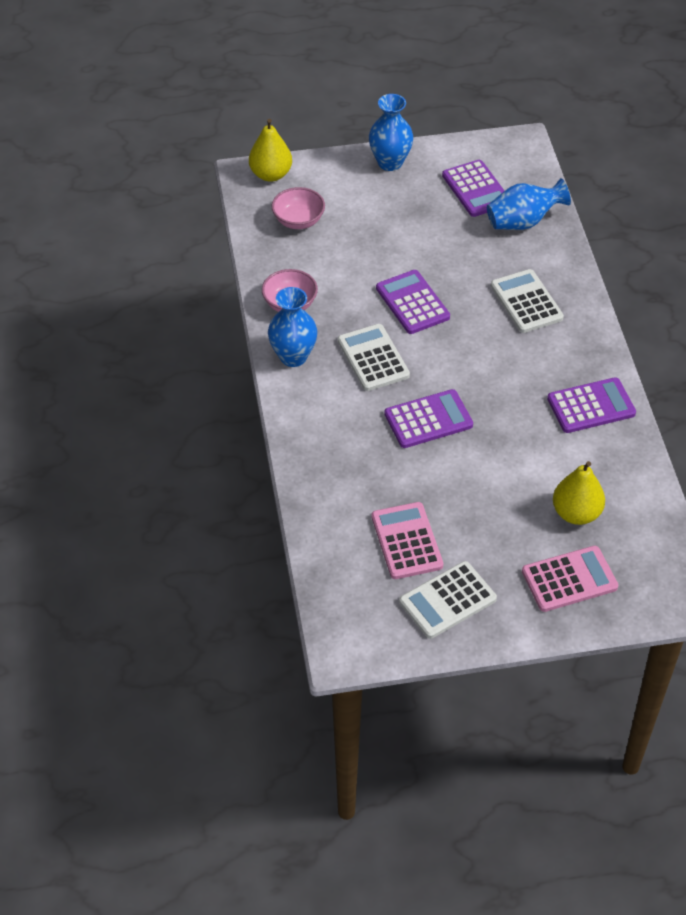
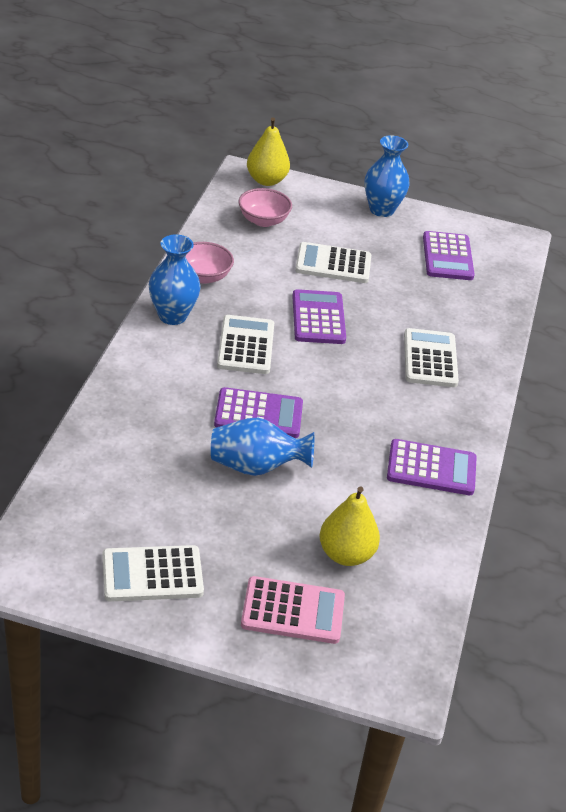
camera: 20 degrees right, 10 degrees down
pink calculator [371,502,443,579] -> none
blue vase [487,178,571,230] -> blue vase moved to [211,418,314,476]
none -> white calculator [295,242,371,283]

